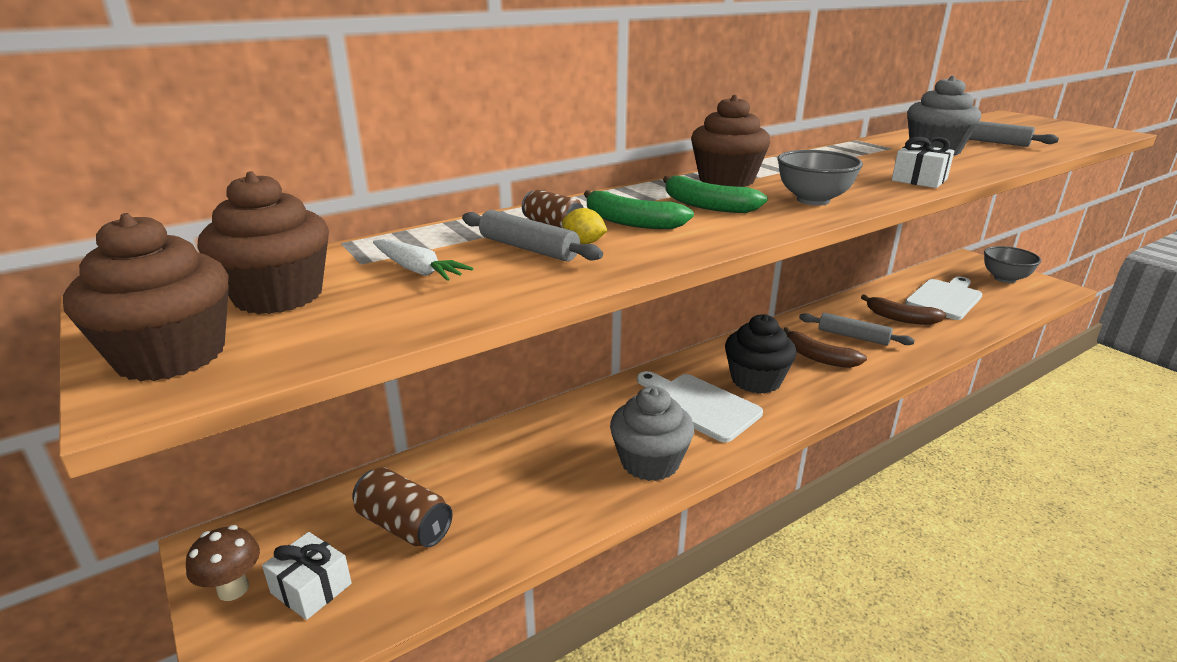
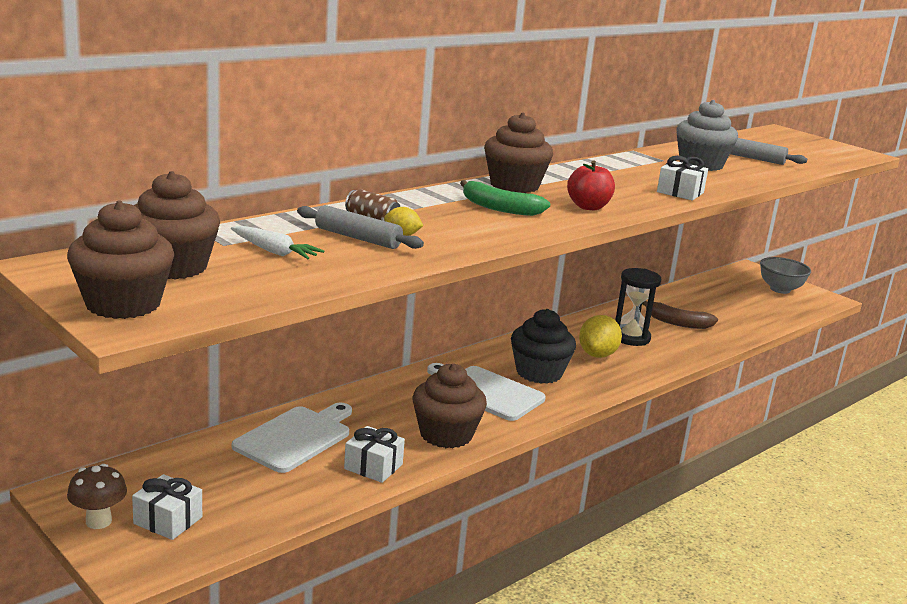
camera: 10 degrees left, 5 degrees down
brown can [352,467,453,547] -> none
green banana [584,190,694,229] -> none
grey cupcake [610,386,694,481] -> brown cupcake [413,363,487,448]
grey bowl [777,150,863,206] -> red apple [567,161,615,210]
brown banana [783,327,867,368] -> yellow lemon [579,315,622,358]
grey rolling pin [799,313,915,346] -> black hourglass [615,268,661,346]
white cutting board [905,277,982,320] -> white cutting board moved to [232,402,352,473]
none -> white gift [344,426,405,483]

